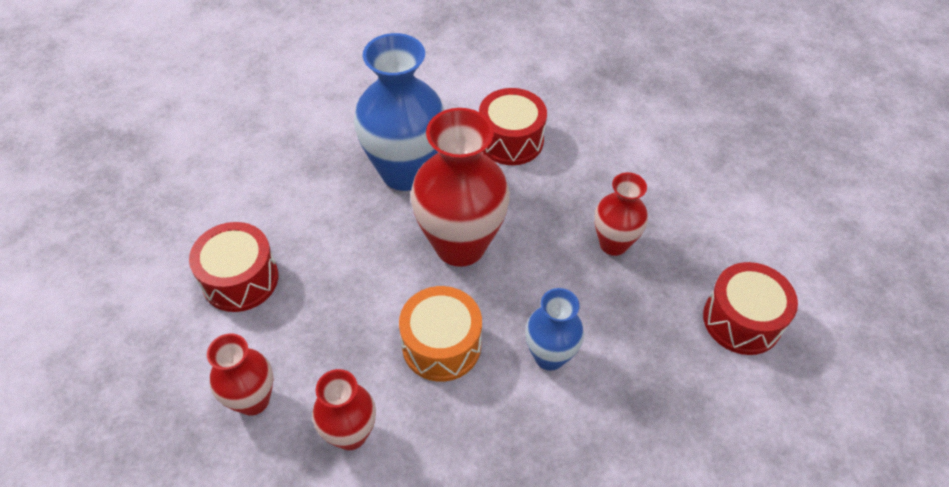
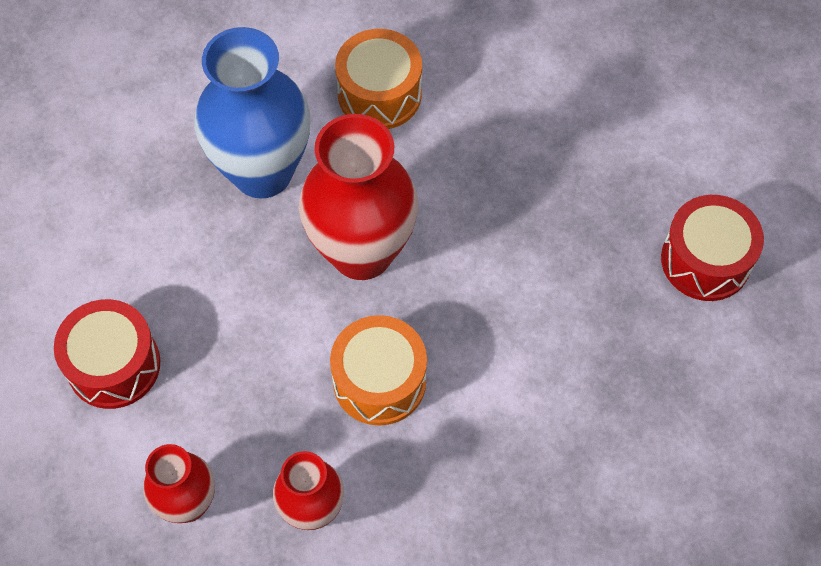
camera: 15 degrees left, 10 degrees up
red drum [479,88,547,165] -> orange drum [335,29,422,129]
blue vase [525,288,584,371] -> none
red vase [594,172,648,256] -> none

